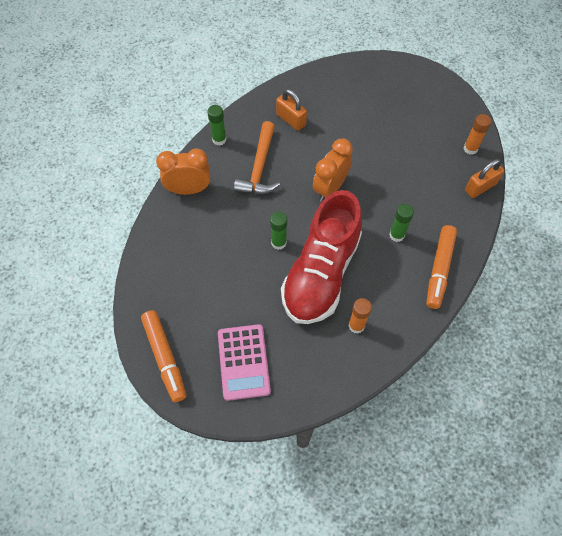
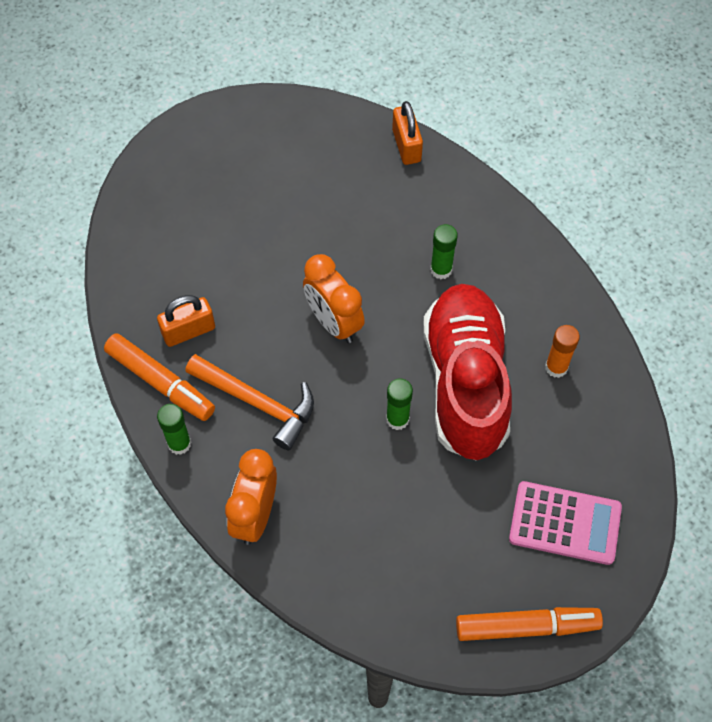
camera: 70 degrees left, 0 degrees up
red shoe [281,190,362,324] -> red shoe turned 135 degrees counterclockwise [423,284,512,460]
orange marker [426,225,457,309] -> orange marker moved to [104,334,215,421]
orange glue stick [463,114,491,155] -> none

